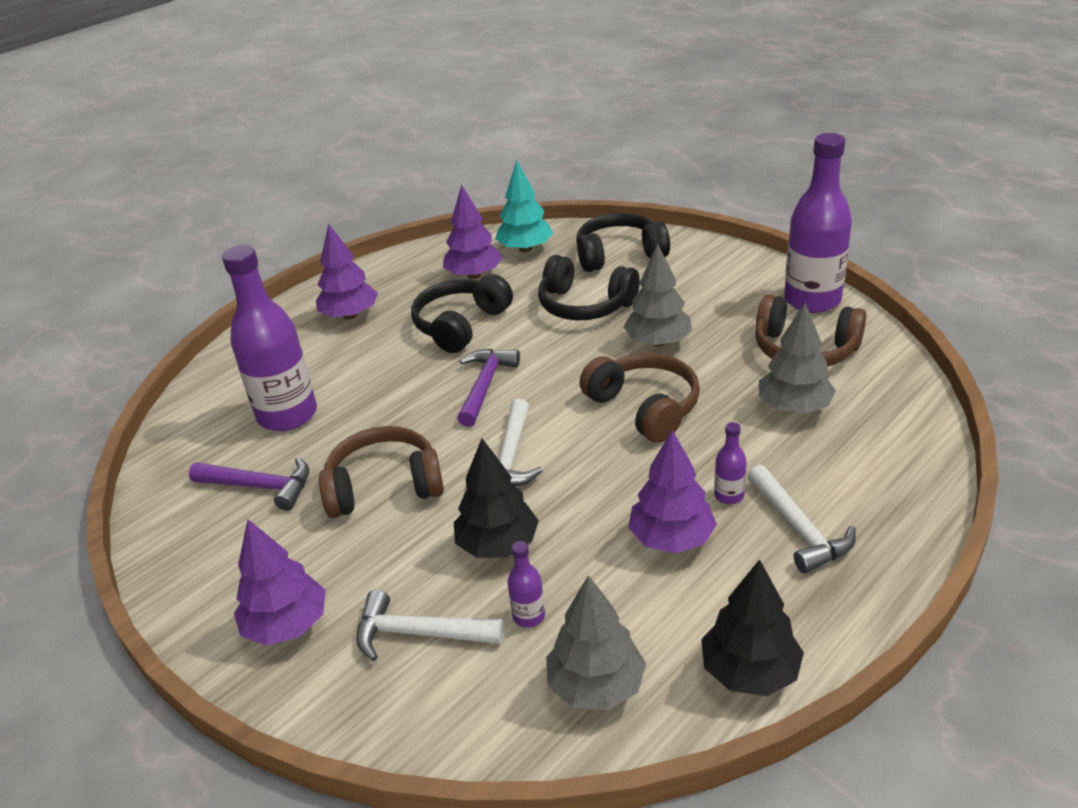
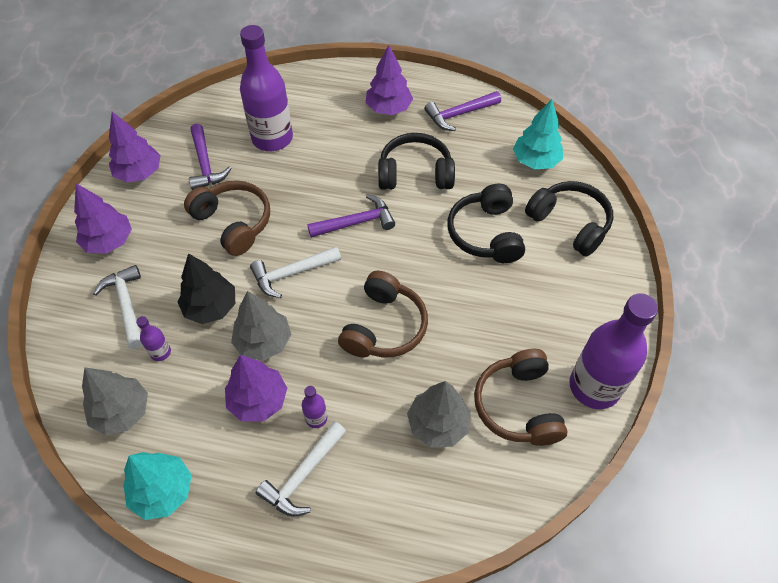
camera: 55 degrees right, 20 degrees up
purple tree [443,185,502,279] -> purple tree moved to [109,112,161,183]
grey tree [623,244,692,347] -> grey tree moved to [231,291,291,361]
black tree [701,559,804,696] -> turquoise tree [123,452,192,520]
none -> purple hammer [425,91,501,131]

